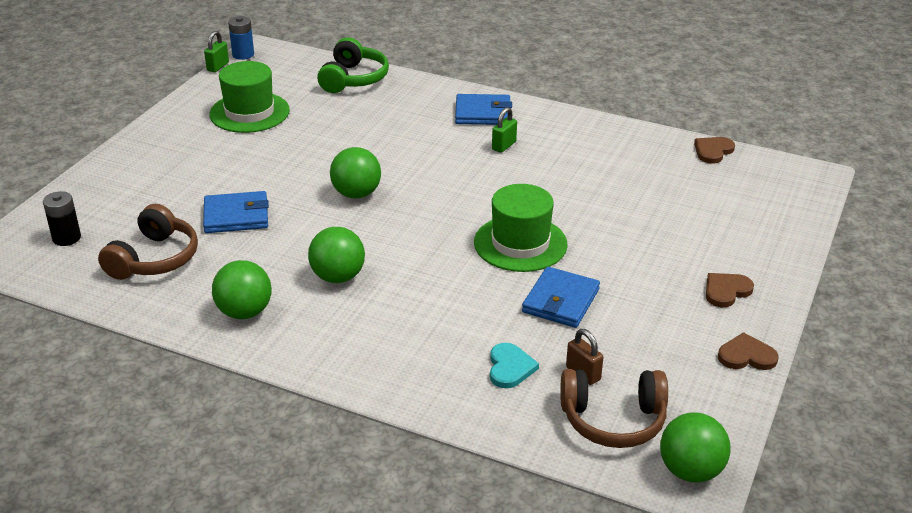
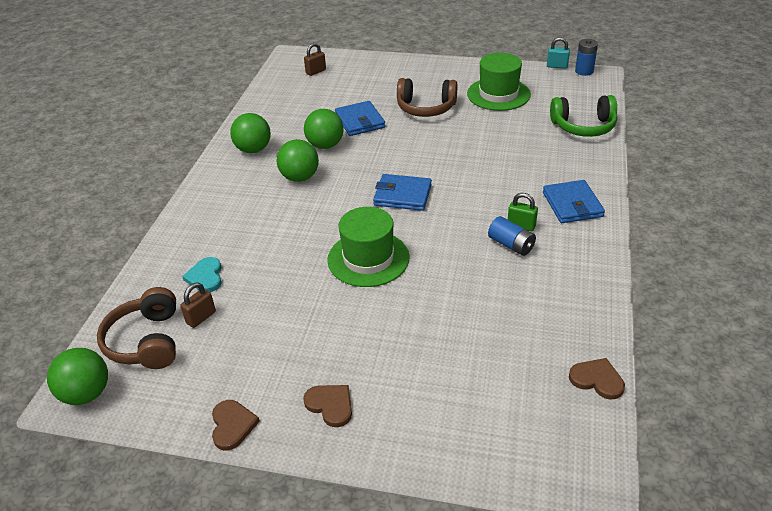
camera: 80 degrees right, 5 degrees up
black battery [43,191,81,246] -> brown padlock [304,43,326,76]
brown headphones [98,204,198,280] -> brown headphones moved to [397,78,457,117]
green padlock [204,31,229,72] -> turquoise padlock [547,37,570,69]
green ball [330,147,381,199] -> green ball moved to [304,109,344,149]
turquoise heart [490,343,539,388] -> turquoise heart turned 90 degrees clockwise [182,257,222,292]
blue wallet [522,267,600,328] -> blue wallet moved to [373,174,432,211]
none -> blue battery [488,216,536,256]

